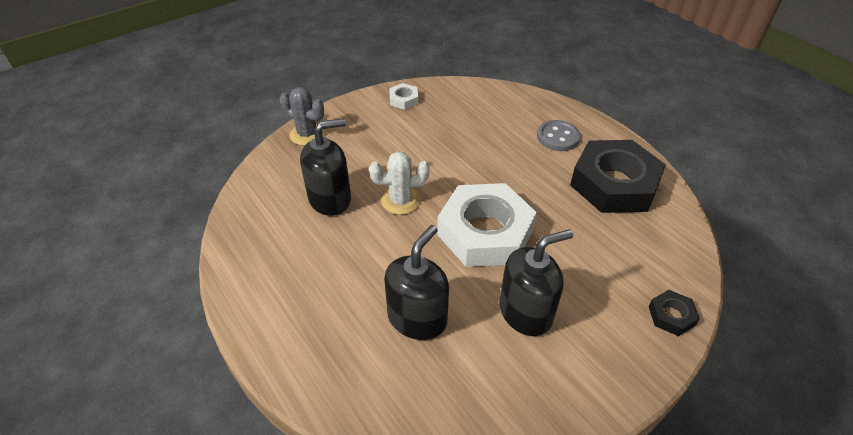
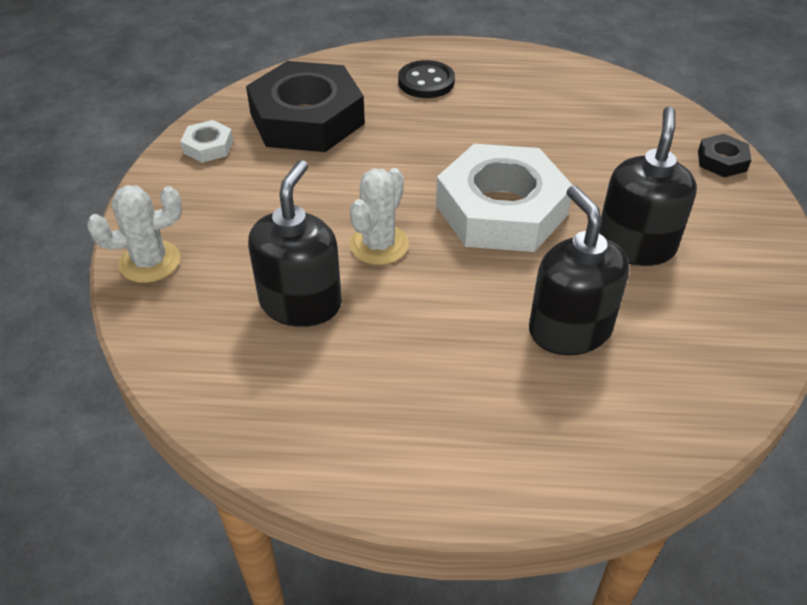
camera: 50 degrees left, 0 degrees up
grey cactus [279,87,325,146] -> white cactus [87,185,182,283]
grey button [537,120,580,151] -> black button [398,60,455,98]
black nut [570,140,666,213] -> black nut moved to [246,61,365,152]

